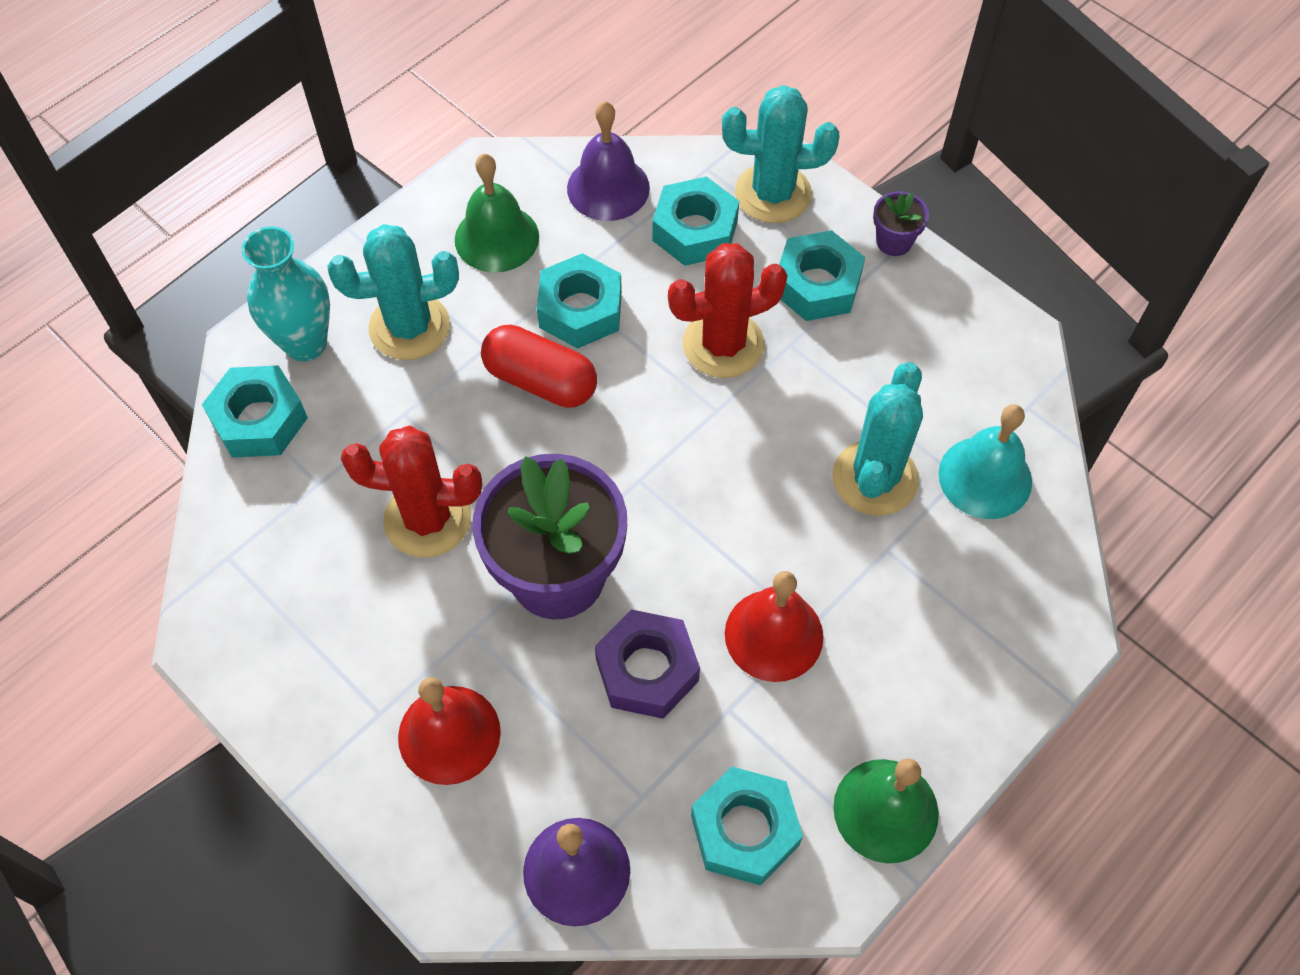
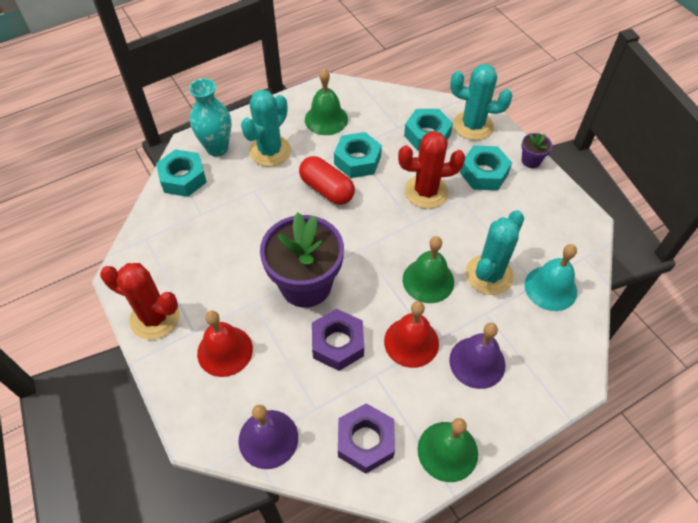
camera: 15 degrees right, 5 degrees down
turquoise cactus [327,224,459,360] -> turquoise cactus turned 60 degrees counterclockwise [241,90,291,167]
red cactus [341,426,482,558] -> red cactus moved to [100,263,180,340]
purple bell [567,101,650,221] -> purple bell moved to [449,323,506,389]
turquoise nut [691,767,803,886] -> purple nut [338,403,395,474]
none -> green bell [403,236,454,303]

